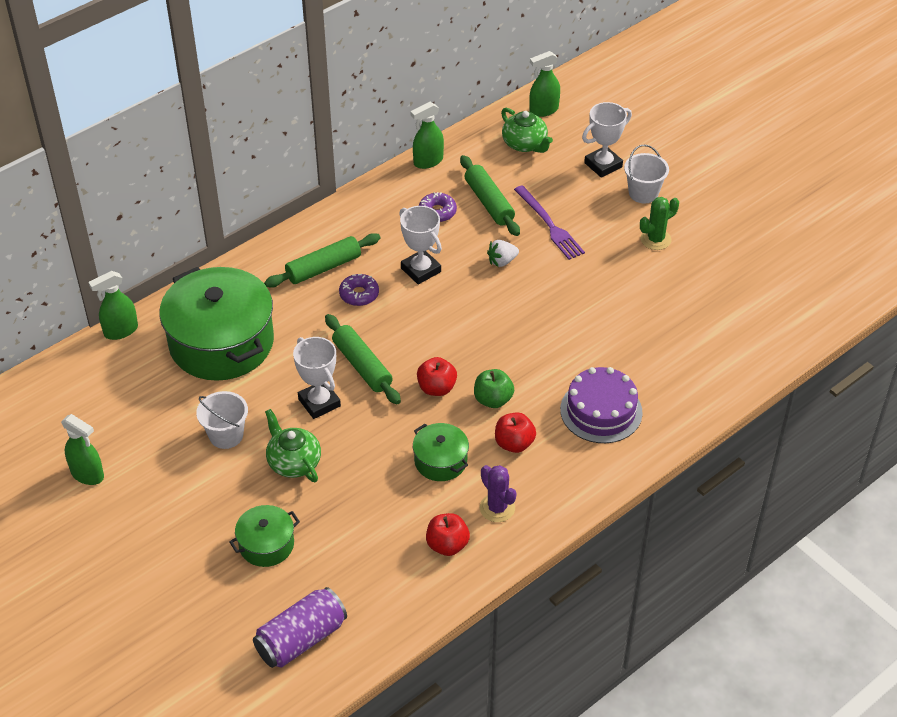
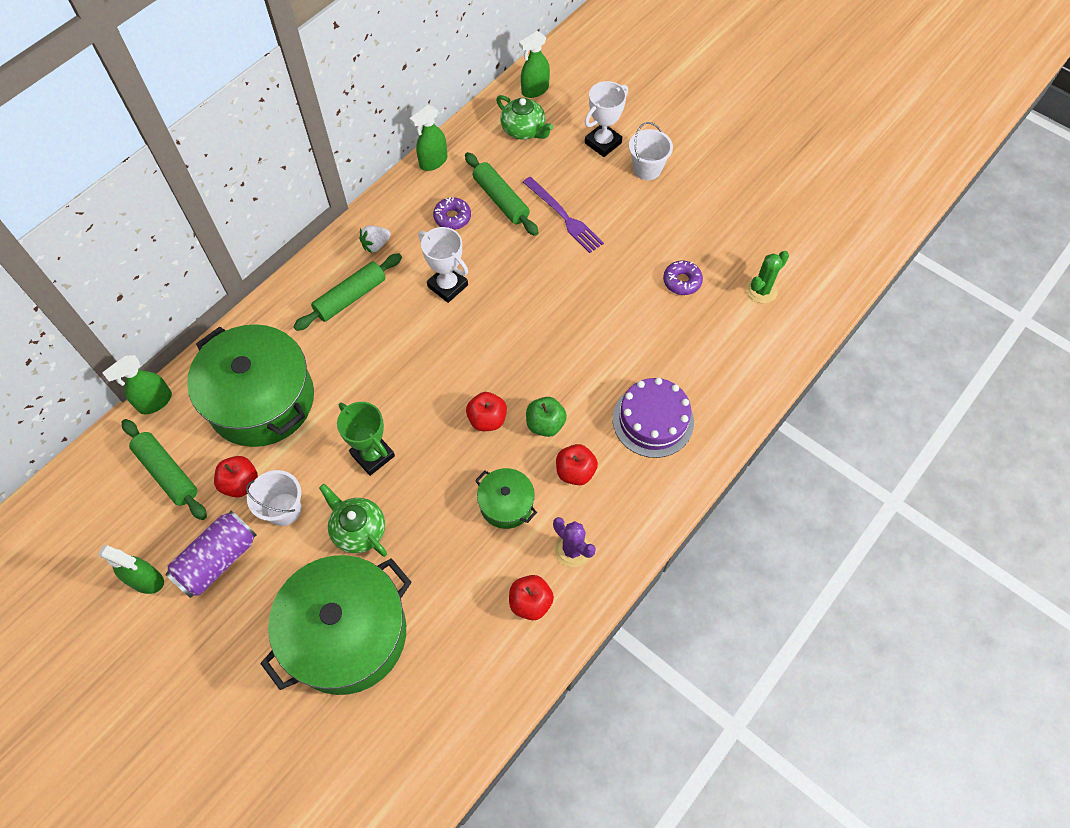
camera: 10 degrees left, 15 degrees up
green pot [229,505,300,567] -> green pot [260,555,412,695], size x2.11
purple can [253,587,347,668] -> purple can moved to [165,511,256,598]
white trophy [293,337,341,419] -> green trophy [337,402,395,476]
green rolling pin [325,314,401,404] -> green rolling pin moved to [122,419,207,520]
purple donut [339,274,379,306] -> purple donut moved to [663,260,703,295]
white strawberry [487,240,519,267] -> white strawberry moved to [359,226,391,253]
green cactus [640,197,679,250] -> green cactus moved to [746,251,789,303]
none -> red apple [214,456,258,497]

